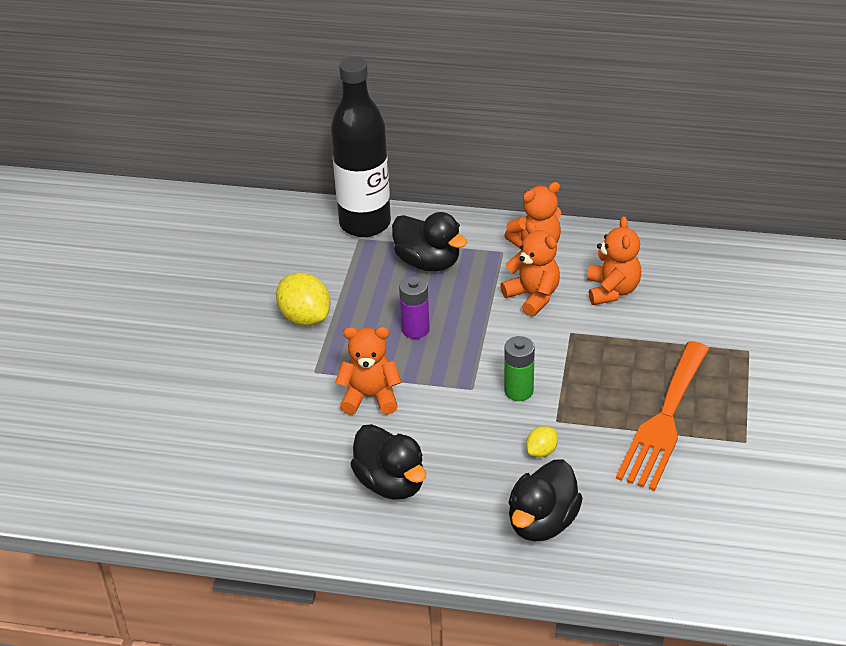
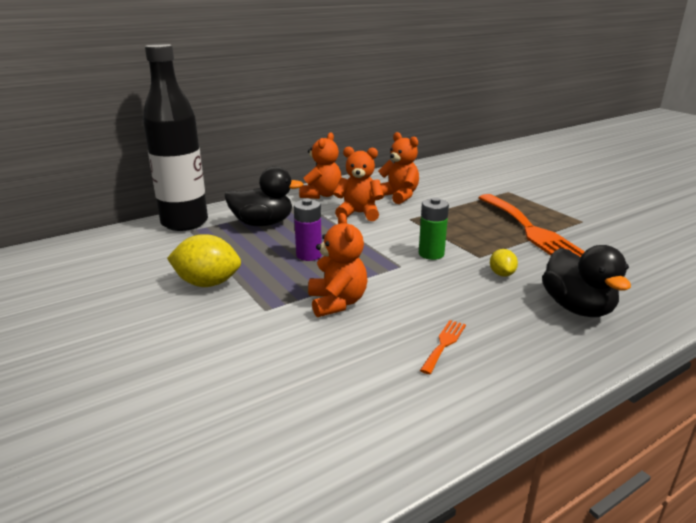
camera: 45 degrees left, 15 degrees down
orange teddy bear [335,327,402,415] -> orange teddy bear turned 120 degrees clockwise [308,213,367,317]
black duck [350,424,426,500] -> orange fork [420,320,466,374]

